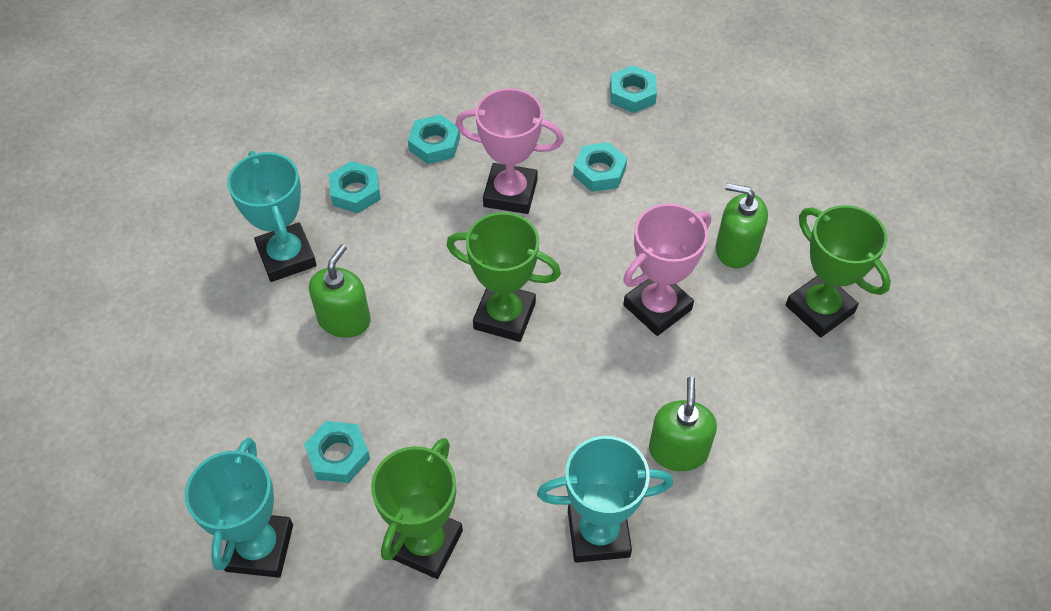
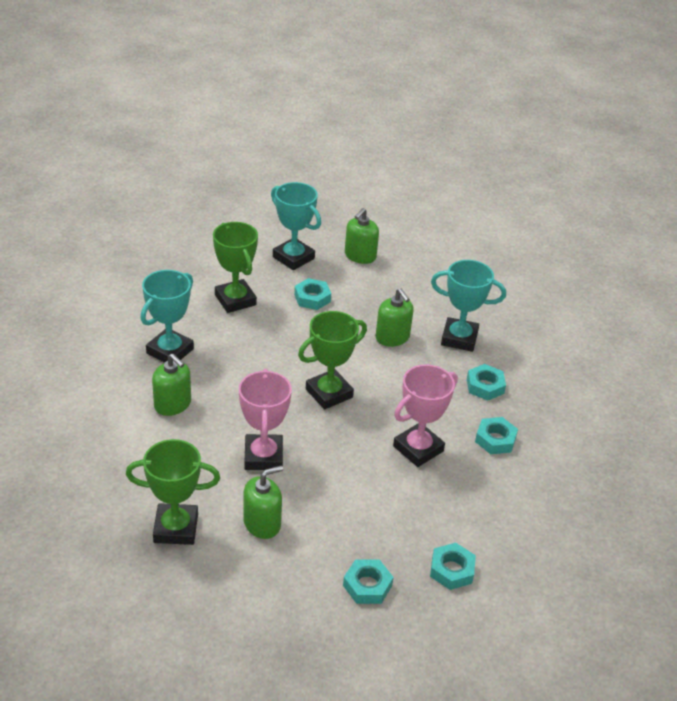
camera: 125 degrees right, 15 degrees down
turquoise nut [573,142,627,192] -> turquoise nut moved to [343,559,394,604]
none -> green soap dispenser [345,208,379,264]

